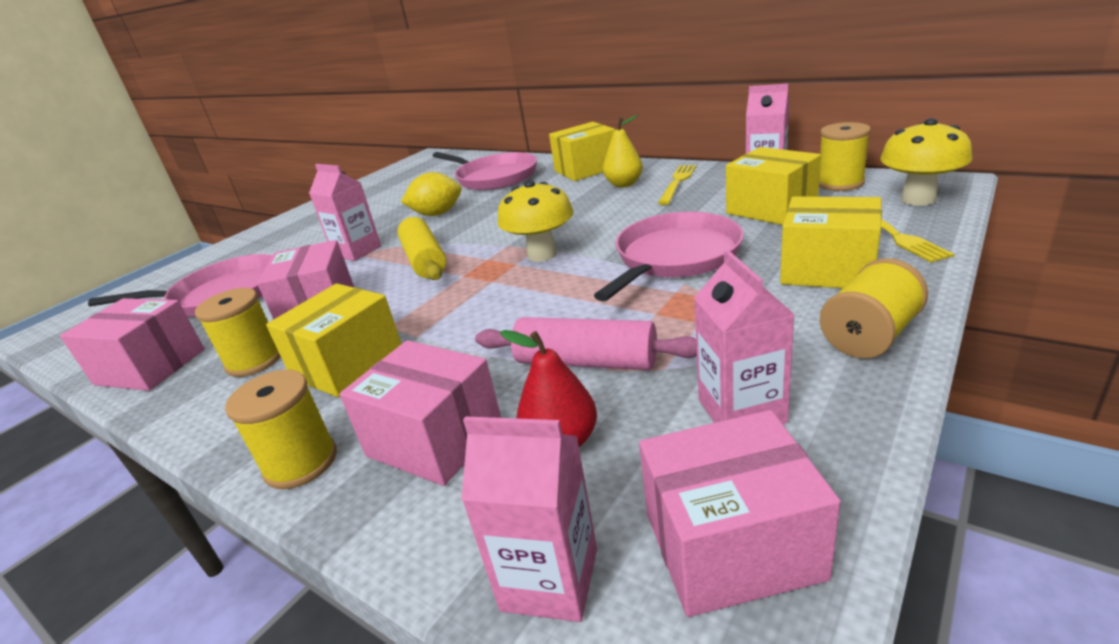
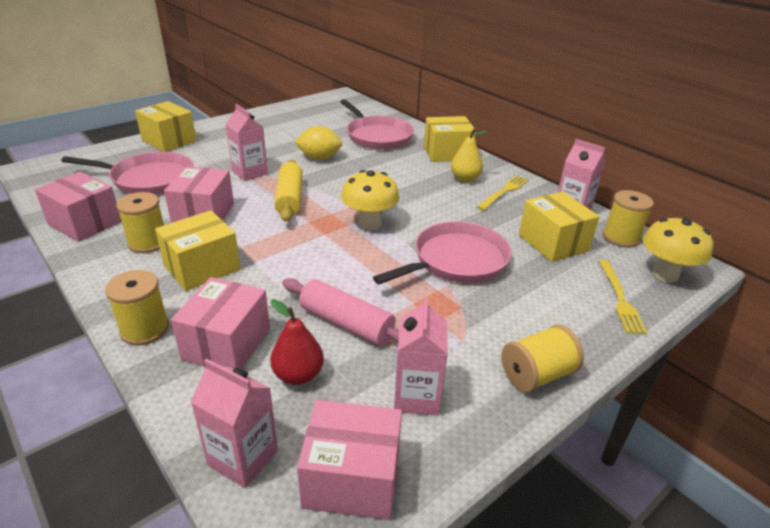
camera: 10 degrees right, 5 degrees up
pink box [339,340,501,486] -> pink box turned 60 degrees clockwise [171,277,270,369]
yellow box [780,196,882,288] -> yellow box moved to [135,101,196,152]

